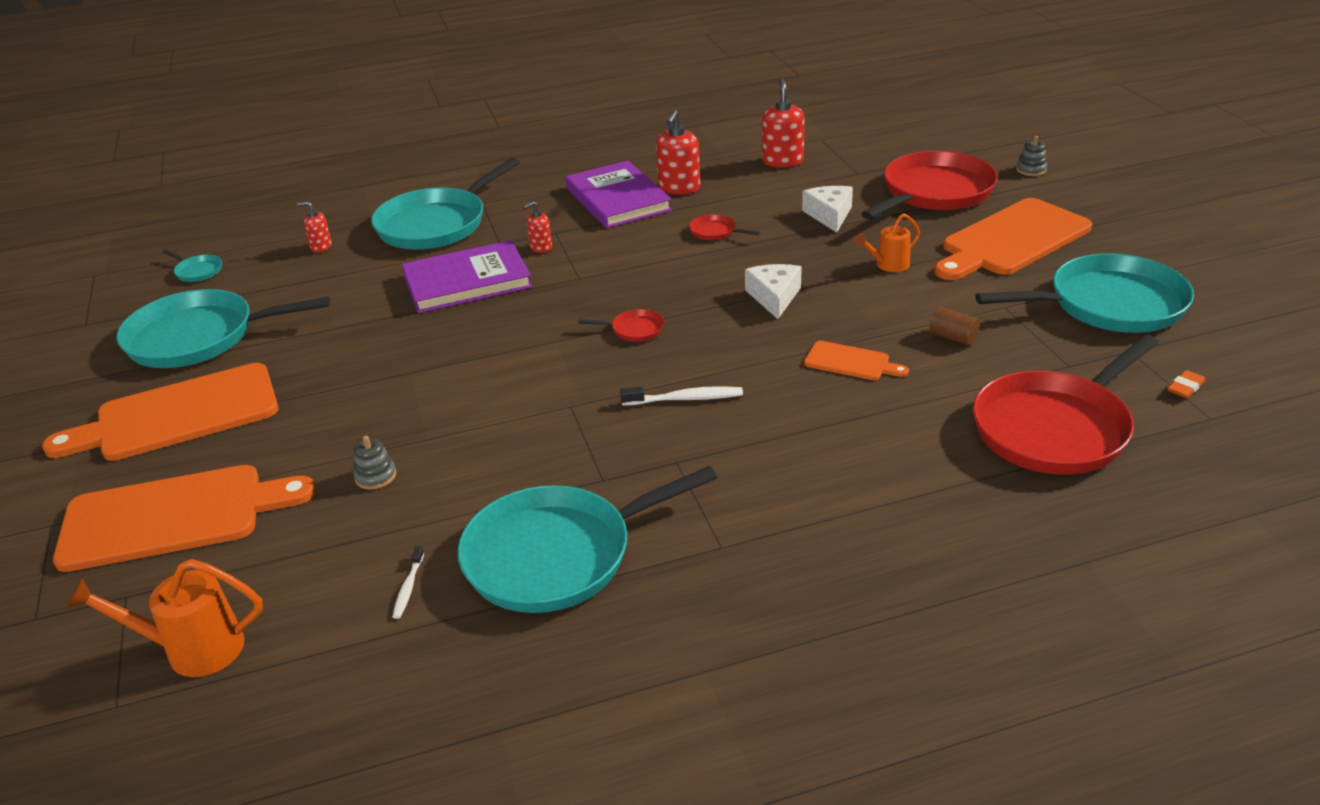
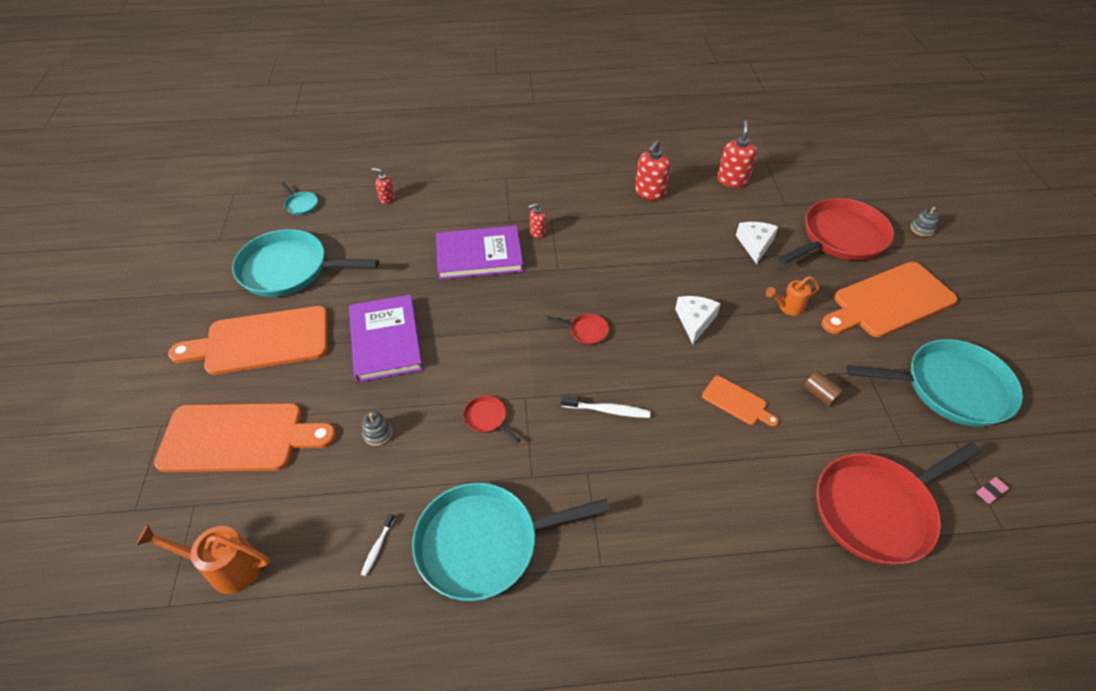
camera: 10 degrees right, 15 degrees up
turquoise pan [371,158,520,250] -> none
purple book [565,161,672,228] -> purple book moved to [349,295,423,382]
red pan [689,214,760,240] -> red pan moved to [463,396,520,443]
orange eraser [1167,370,1205,398] -> pink eraser [976,477,1009,504]

